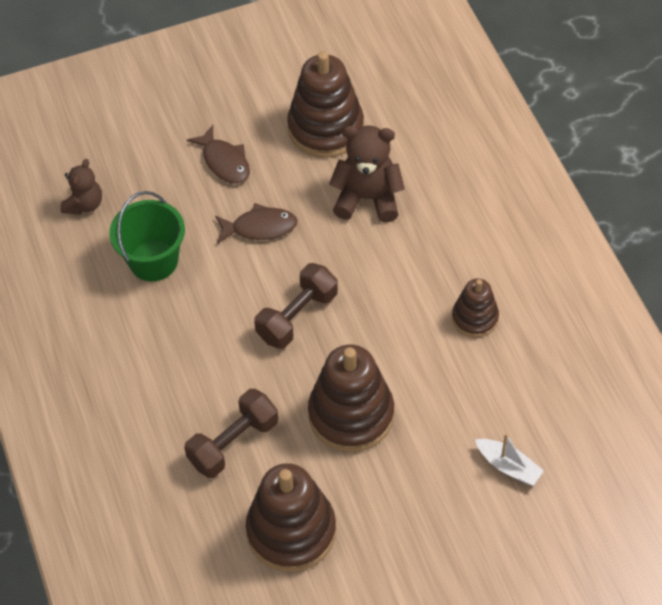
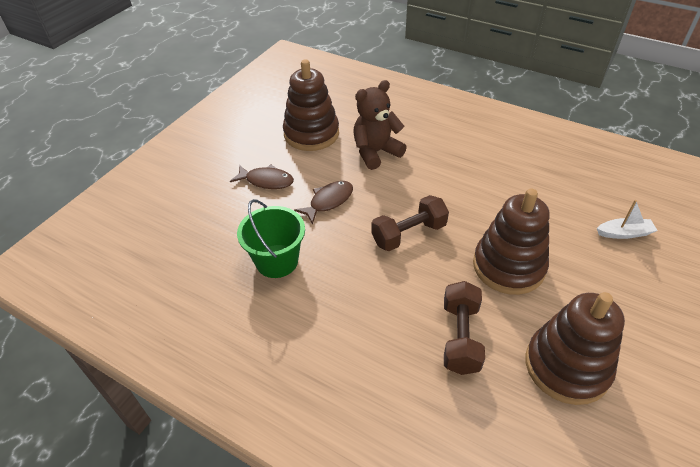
camera: 40 degrees left, 10 degrees down
brown teddy bear [61,159,102,215] -> none
brown dumbbell [254,263,338,349] -> brown dumbbell turned 60 degrees clockwise [371,195,449,251]
brown stacking toy [452,279,499,337] -> none

